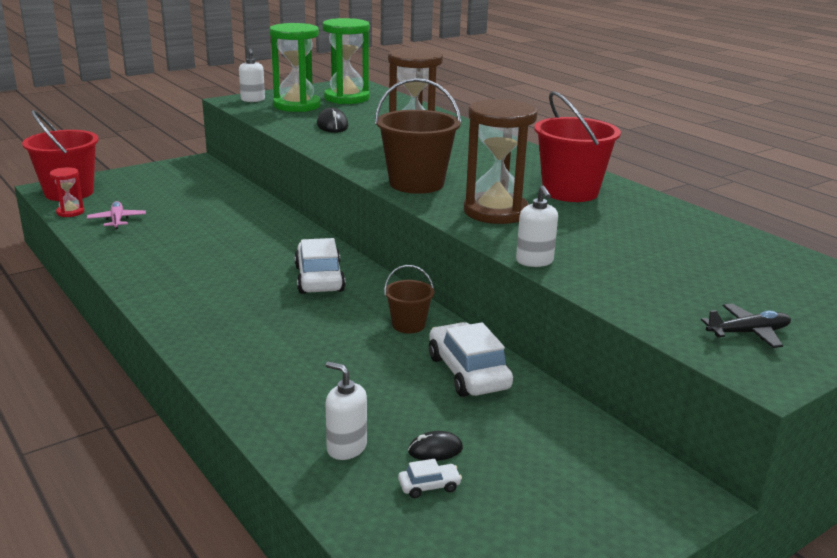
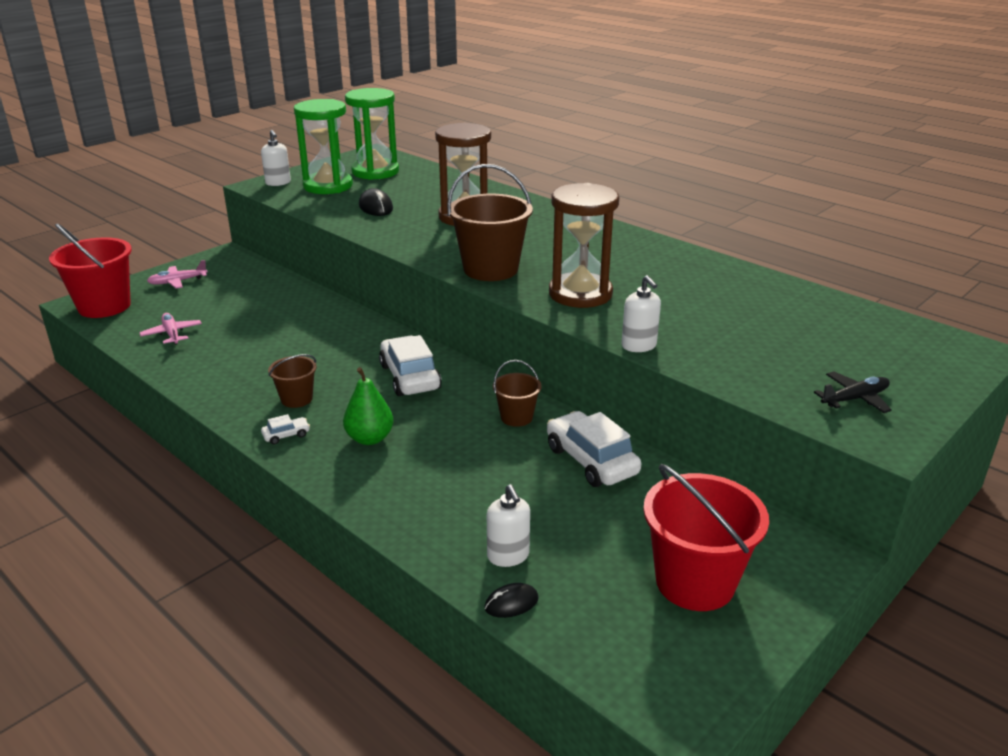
camera: 10 degrees left, 5 degrees up
red hourglass [50,167,84,217] -> none
white soap dispenser [326,361,367,460] -> white soap dispenser turned 135 degrees counterclockwise [487,484,530,567]
white car [398,459,462,498] -> white car moved to [261,414,310,444]
black mouse [408,431,463,461] -> black mouse moved to [484,583,539,618]
red bucket [534,91,621,202] -> red bucket moved to [643,464,769,611]
none -> pink plane [147,260,208,288]
none -> brown bucket [268,354,317,408]
none -> green pear [343,367,394,445]

